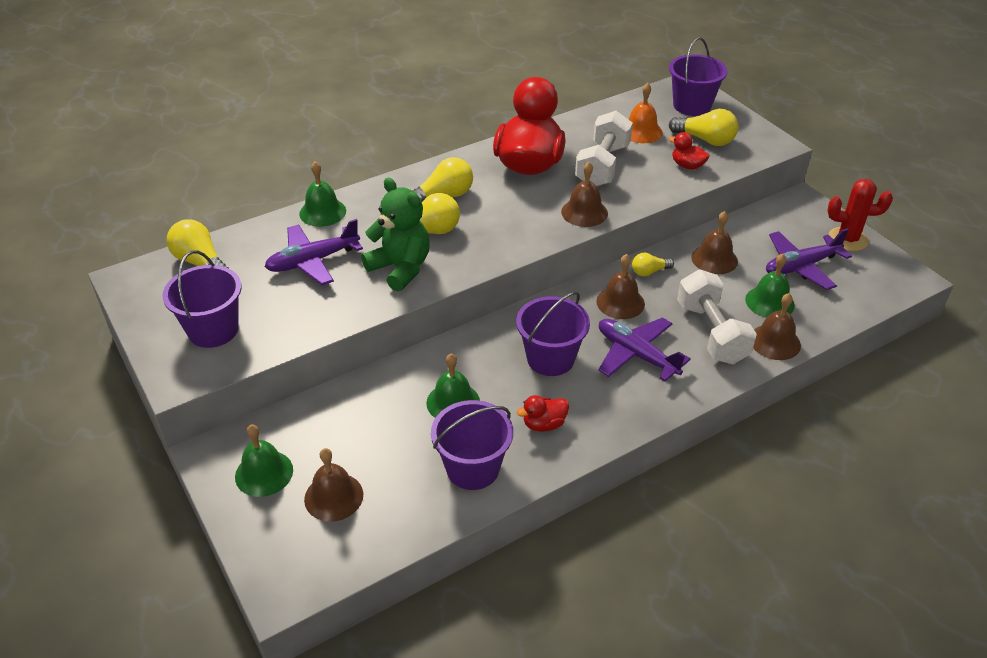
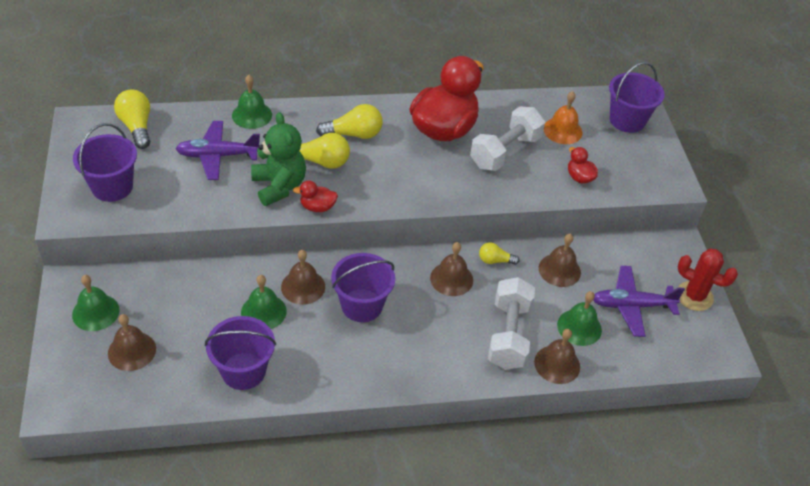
camera: 20 degrees right, 5 degrees up
red duck [517,395,569,432] -> red duck moved to [293,181,338,212]
brown bell [561,162,608,227] -> brown bell moved to [281,250,325,305]
purple plane [598,317,691,382] -> none
yellow light bulb [669,109,738,146] -> none

